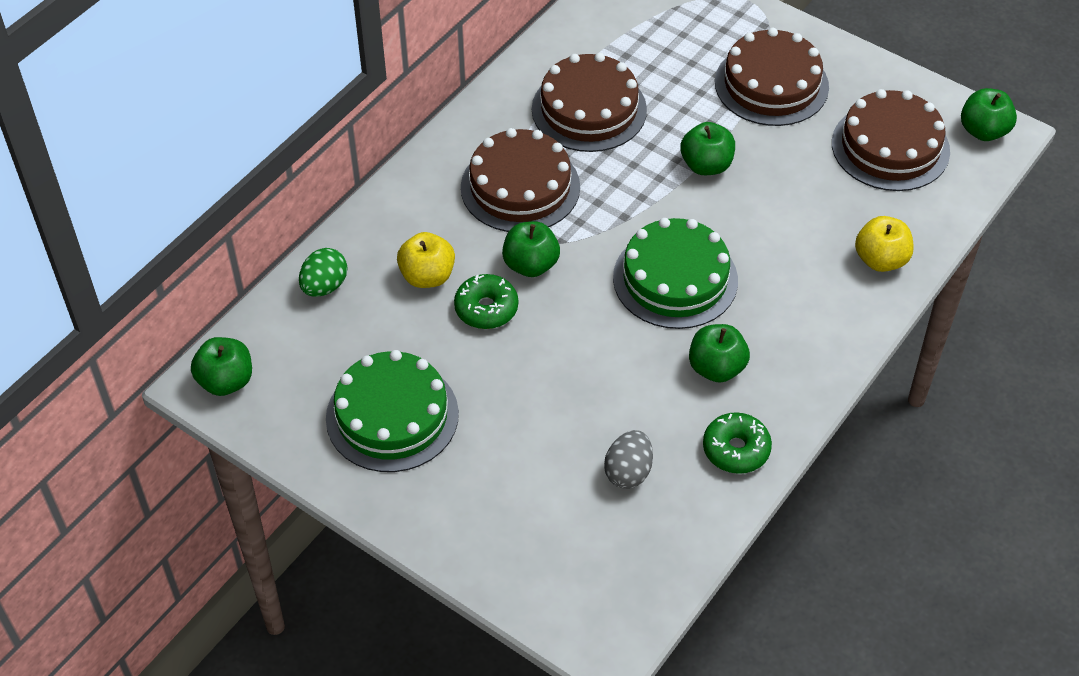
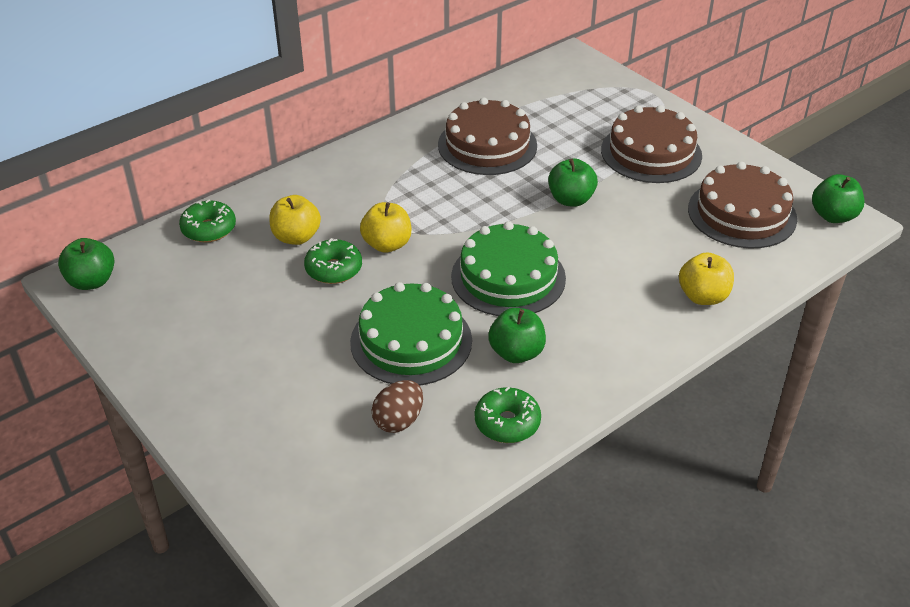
camera: 15 degrees right, 10 degrees down
green egg [299,248,347,297] -> green donut [179,200,236,242]
green cake [326,350,459,472] -> green cake moved to [350,282,472,386]
brown cake [461,128,580,232] -> none
green apple [502,221,560,277] -> yellow apple [360,202,411,253]
grey egg [604,430,653,489] -> brown egg [371,380,423,433]

